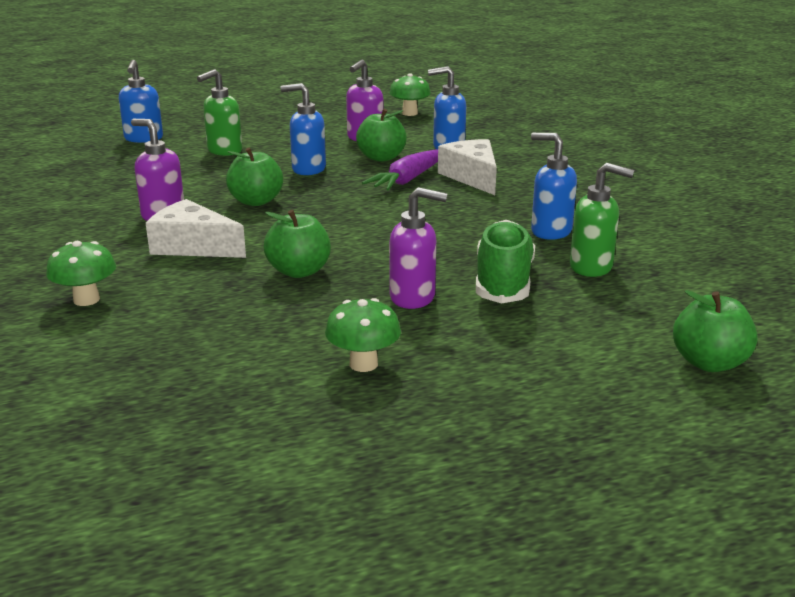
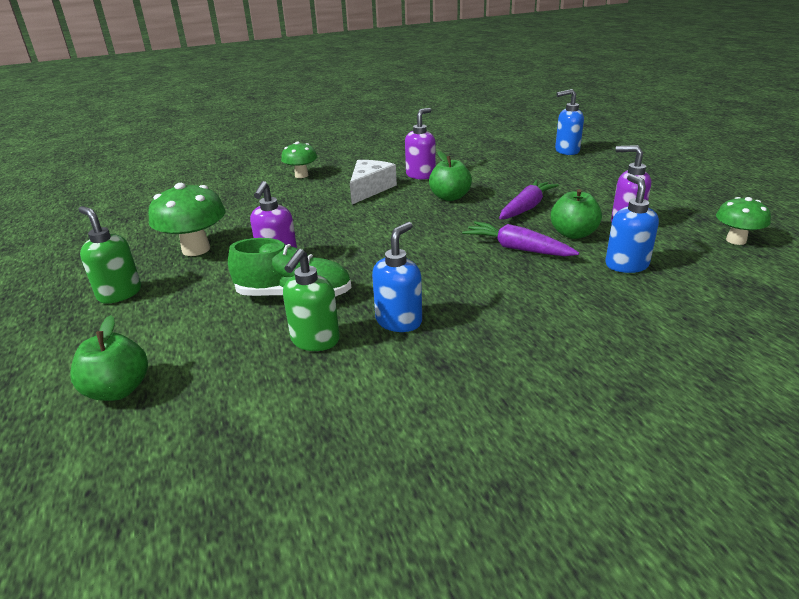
camera: 90 degrees right, 5 degrees up
green soap dispenser [197,69,242,156] -> green soap dispenser moved to [78,206,141,303]
green apple [264,210,331,278] -> none
blue soap dispenser [281,83,326,175] -> purple carrot [499,180,559,219]
green mushroom [325,298,401,372] -> green mushroom [148,183,226,256], size x1.59
white cheese [438,139,497,195] -> none

